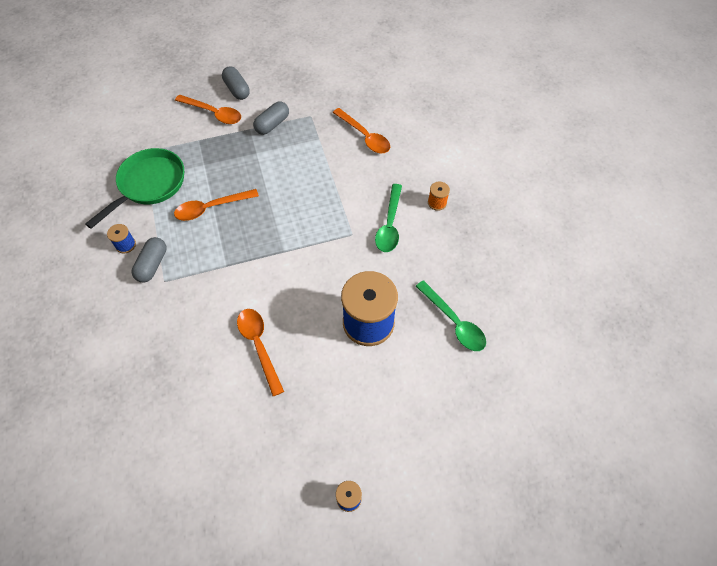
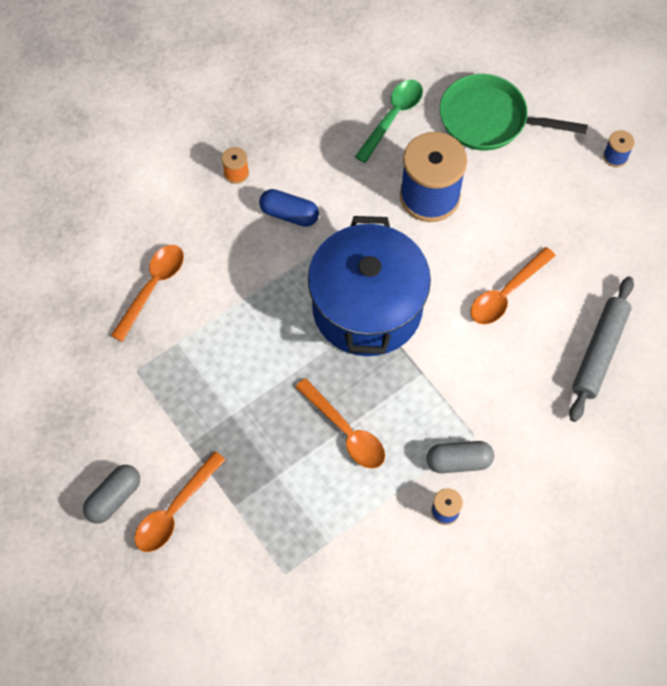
camera: 110 degrees left, 5 degrees up
green pan [85,148,184,229] -> green pan moved to [440,74,588,150]
orange spoon [175,95,241,124] -> orange spoon turned 150 degrees counterclockwise [134,451,226,552]
grey capsule [253,101,289,135] -> none
green spoon [375,184,402,252] -> blue capsule [259,189,319,227]
none -> blue pot [308,216,431,356]
none -> grey rolling pin [569,276,634,422]

